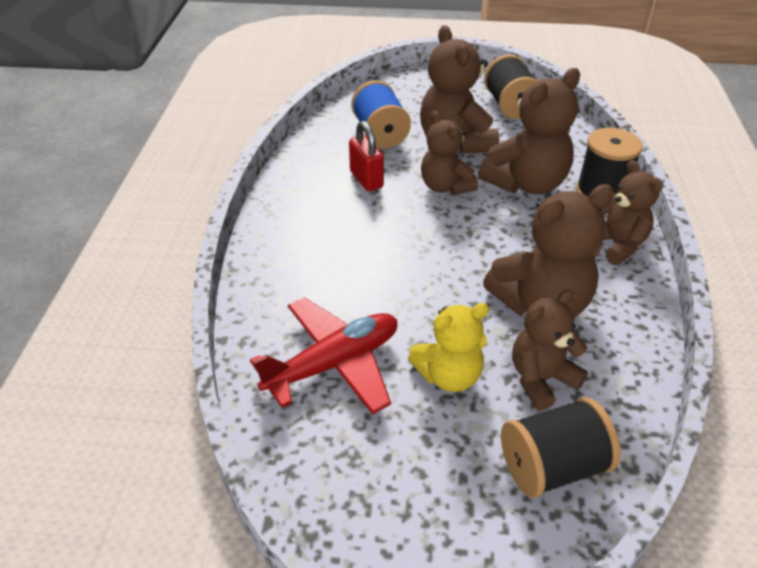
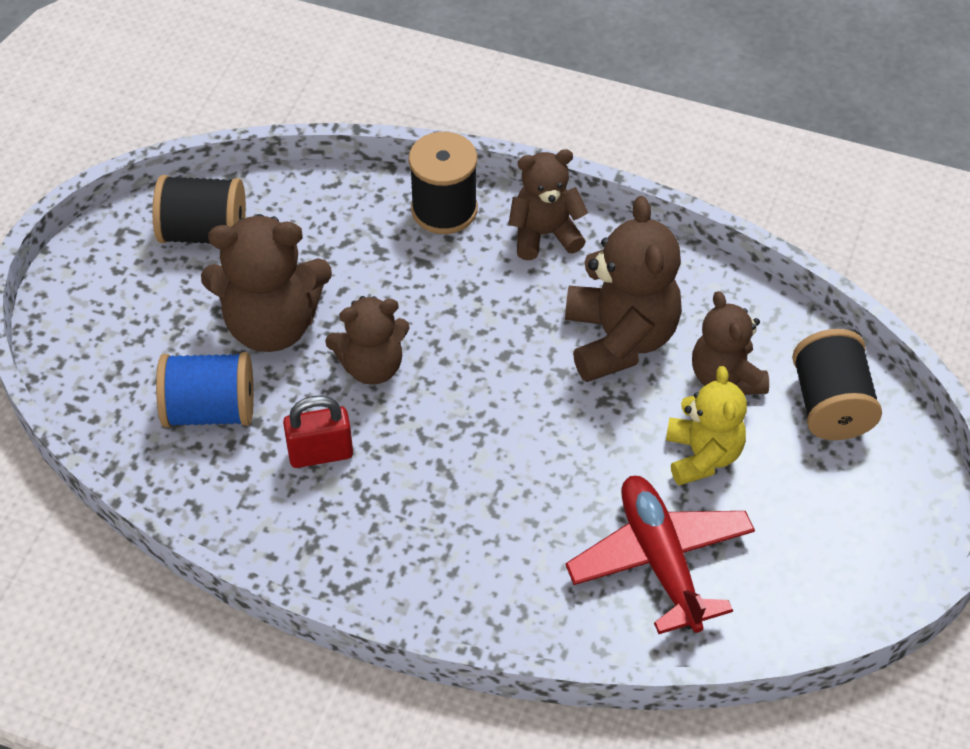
camera: 75 degrees left, 10 degrees up
brown teddy bear [478,68,580,194] -> none

